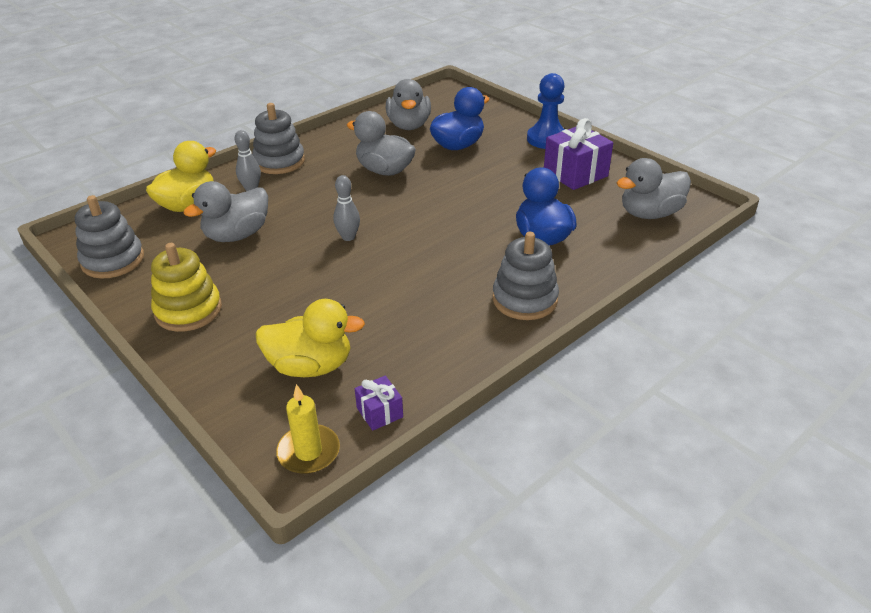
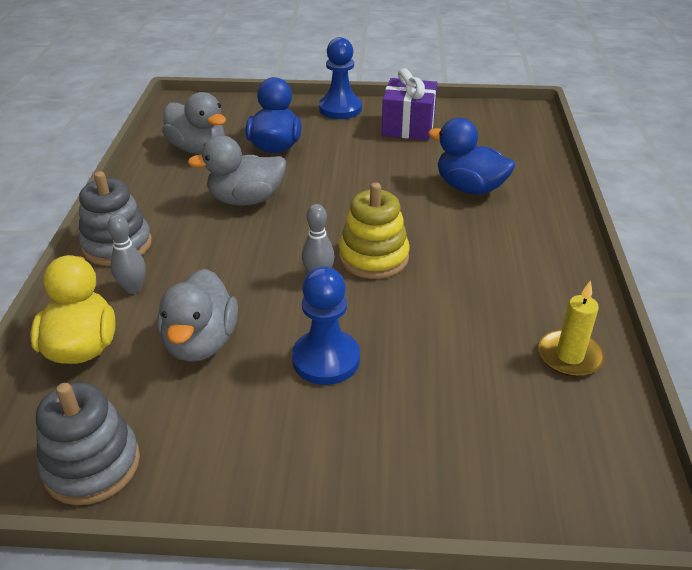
camera: 45 degrees left, 0 degrees up
yellow stacking toy [151,243,222,332] -> yellow stacking toy moved to [339,182,410,279]
yellow duck [255,299,365,377] -> none
yellow candle [276,384,340,474] -> yellow candle moved to [538,280,604,377]
purple gift [355,376,403,431] -> none
grey stacking toy [492,232,559,320] -> none
grey duck [617,158,691,219] -> none
none -> blue pawn [292,267,360,385]

